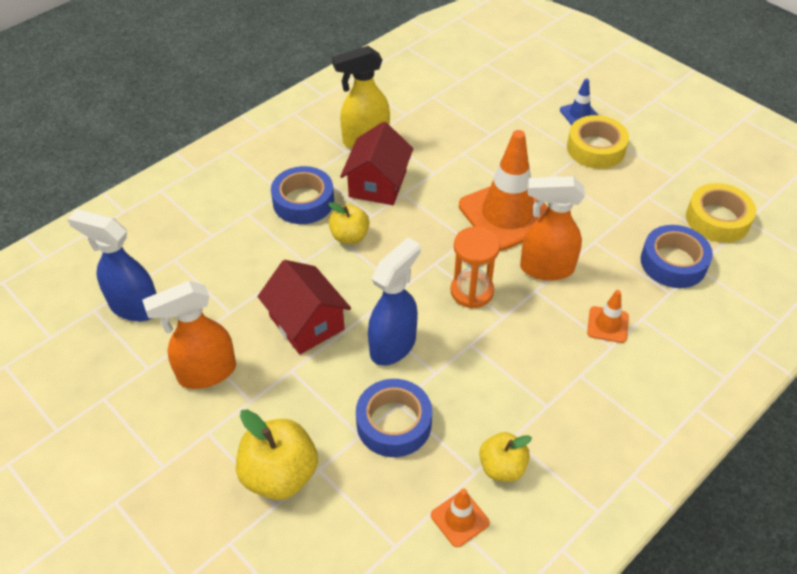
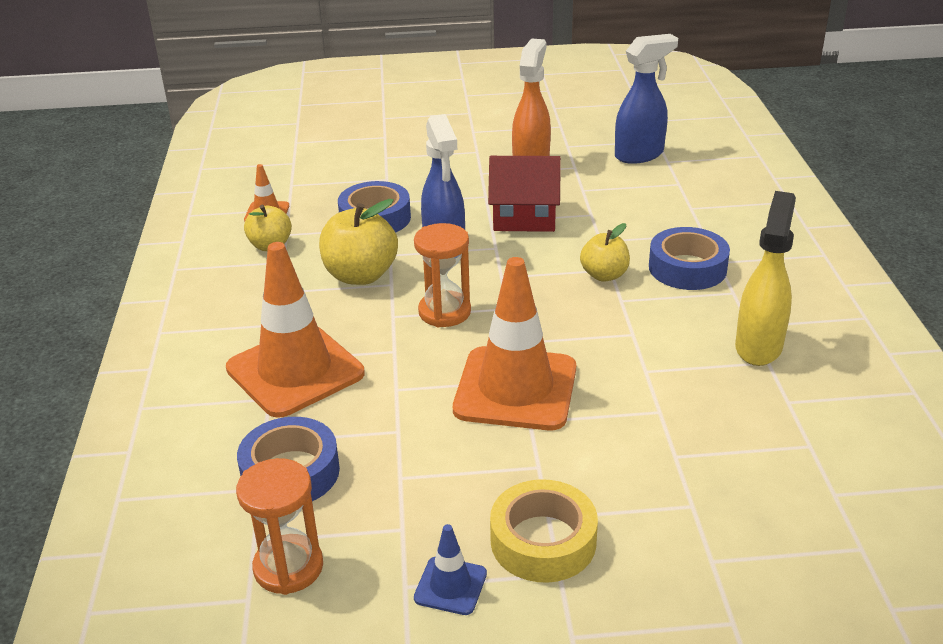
camera: 130 degrees right, 15 degrees down
yellow apple [236,409,318,500] -> yellow apple moved to [319,199,398,285]
red house [340,122,413,205] -> none
orange spray bottle [520,176,585,281] -> none
blue traffic cone [560,78,598,125] -> blue traffic cone moved to [414,524,487,615]
orange traffic cone [587,290,629,343] -> orange traffic cone [226,242,365,418], size x2.22
yellow tape [686,183,756,243] -> orange hourglass [236,458,323,595]

